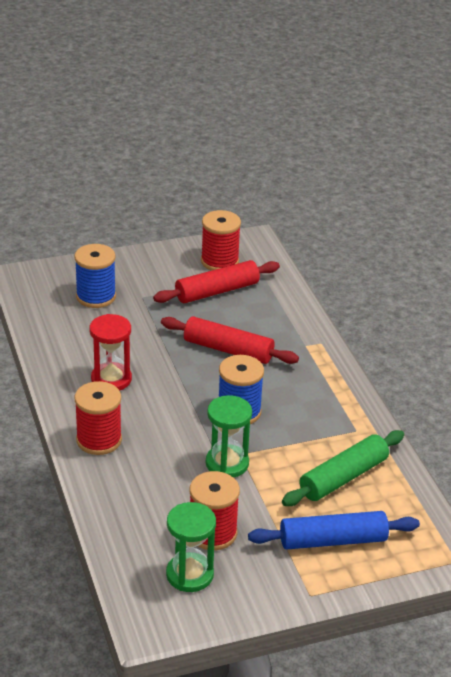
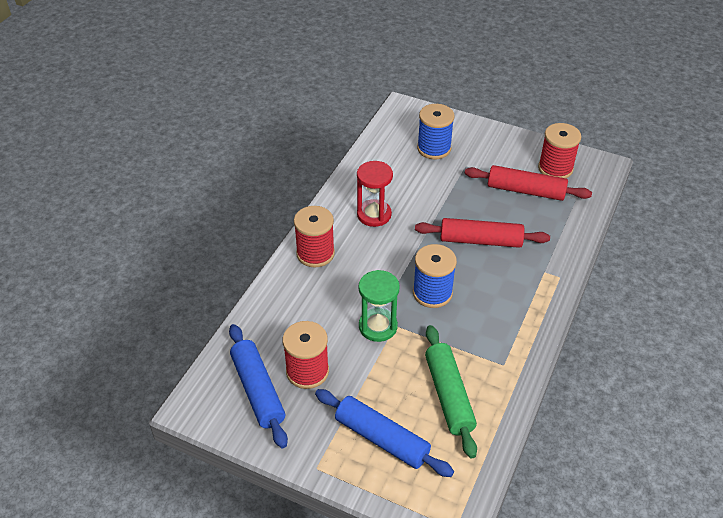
camera: 45 degrees right, 10 degrees up
red rolling pin [161,316,299,364] -> red rolling pin turned 60 degrees counterclockwise [415,218,550,248]
green hourglass [166,502,216,592] -> blue rolling pin [229,324,288,448]
green rolling pin [282,430,404,506] -> green rolling pin turned 75 degrees clockwise [425,325,477,459]

